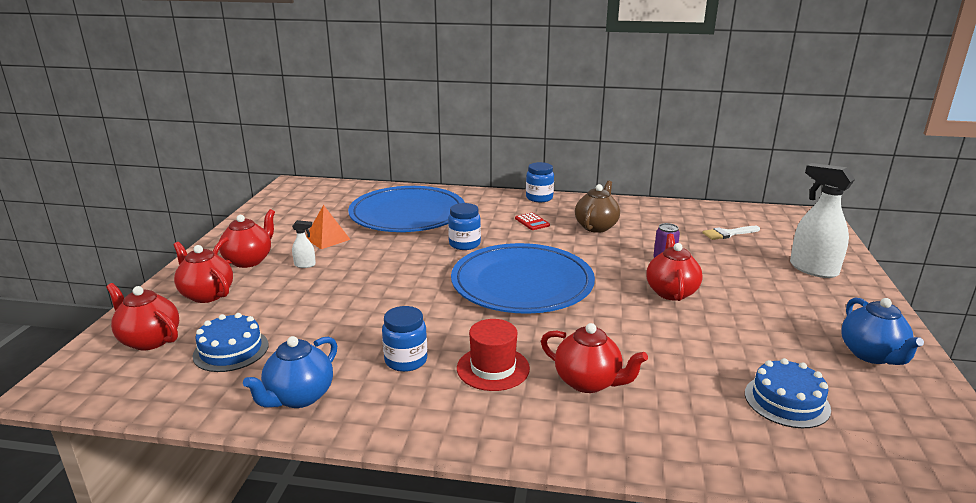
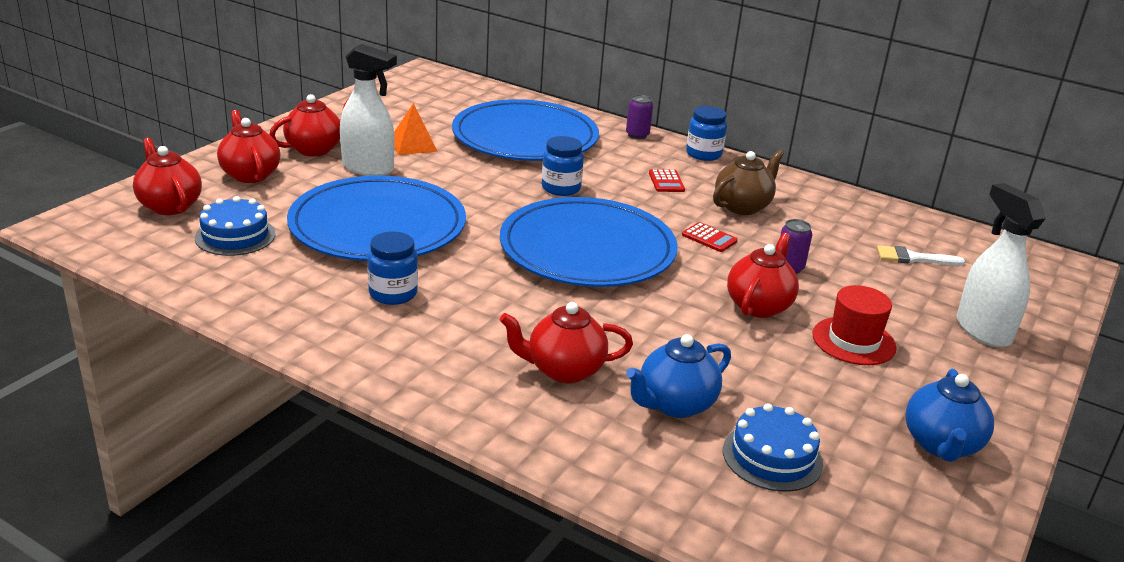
camera: 20 degrees right, 5 degrees up
blue teapot [243,336,337,408] -> blue teapot moved to [626,334,731,418]
white spray bottle [292,220,316,268] -> white spray bottle [340,44,397,176], size x2.23
red hat [457,319,530,391] -> red hat moved to [812,285,897,365]
red teapot [541,323,648,393] -> red teapot turned 120 degrees clockwise [500,302,633,383]
none -> blue plate [287,176,466,261]
none -> purple can [626,94,653,139]
none -> red calculator [682,222,738,252]

